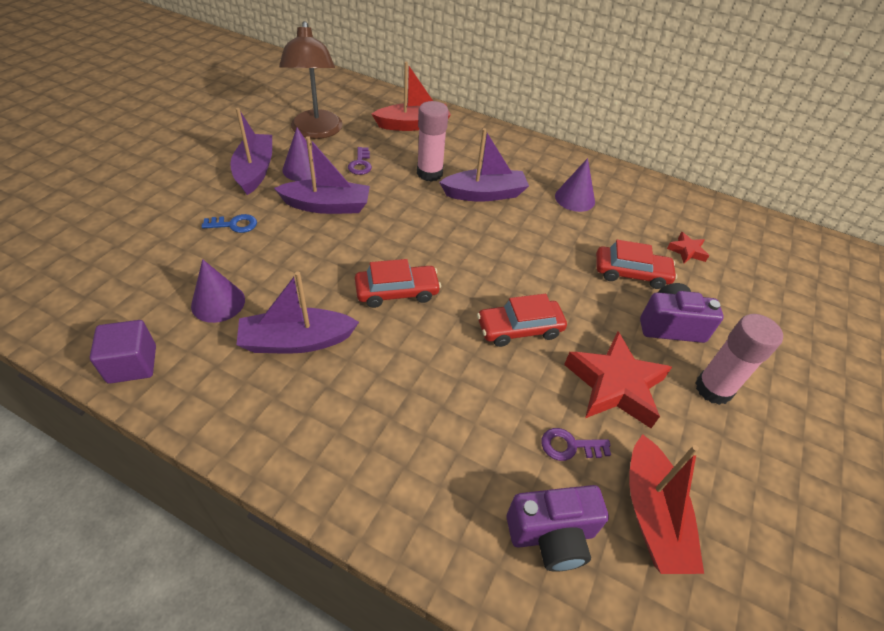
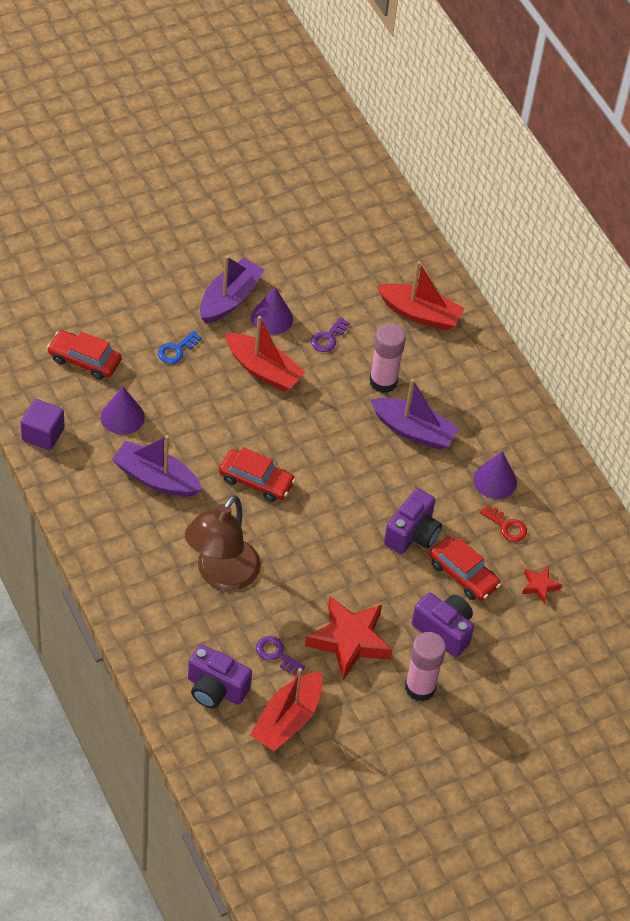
camera: 35 degrees right, 5 degrees up
blue key [201,214,257,233] -> blue key turned 105 degrees clockwise [158,331,202,364]
purple boat [274,136,370,214] -> red boat [225,316,306,392]
brown lamp [279,21,342,139] -> brown lamp moved to [185,495,261,591]
red car [477,294,567,347] -> red car moved to [47,330,122,380]
none -> purple camera [384,488,442,554]
none -> red key [480,505,527,542]

